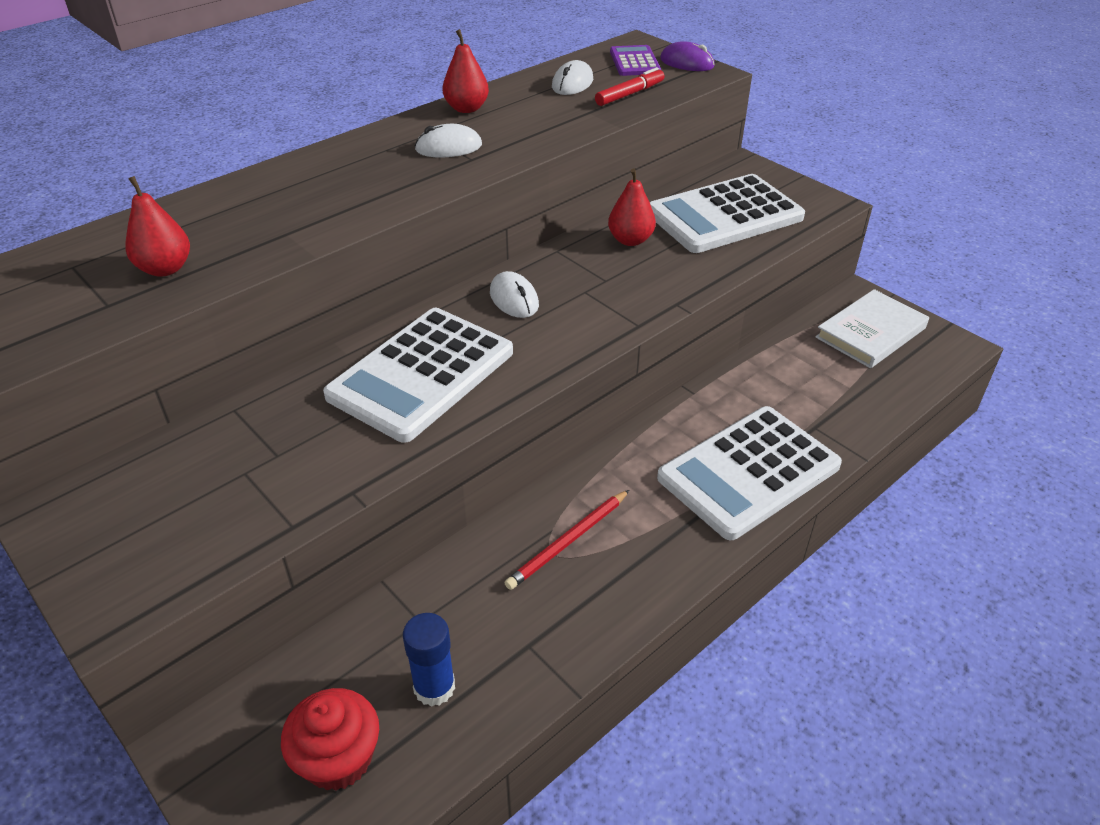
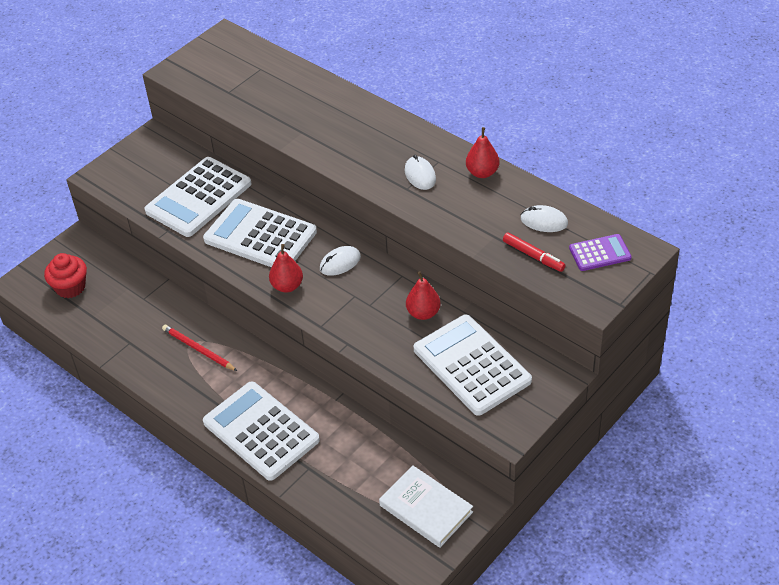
camera: 85 degrees right, 5 degrees up
red pear [126,176,190,277] -> red pear moved to [269,244,303,293]
blue glue stick [403,613,455,707] -> none
purple mouse [660,41,715,71] -> none
none -> white calculator [145,157,251,237]

